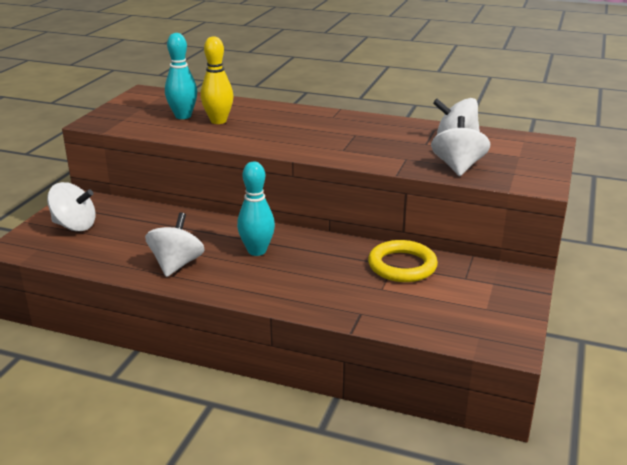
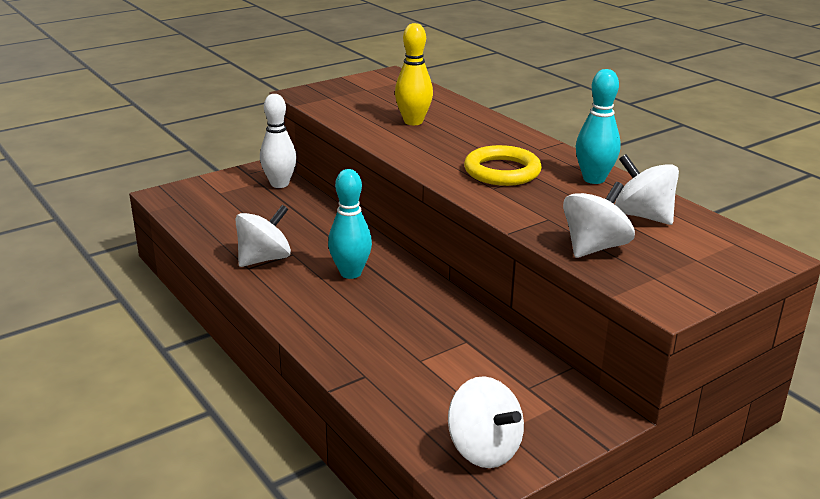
camera: 35 degrees right, 0 degrees up
white spinning top [47,182,96,231] -> white spinning top moved to [448,376,524,468]
turquoise bowling pin [165,33,197,119] -> turquoise bowling pin moved to [576,69,621,184]
yellow ring [368,240,438,282] -> yellow ring moved to [464,145,542,186]
none -> white bowling pin [260,94,297,188]

